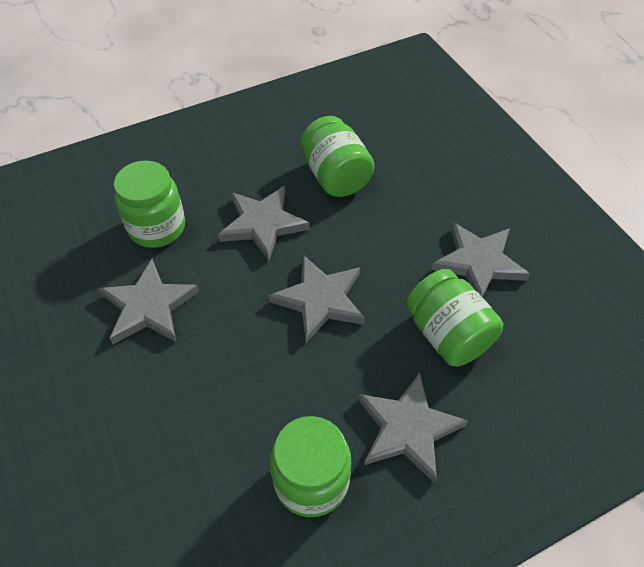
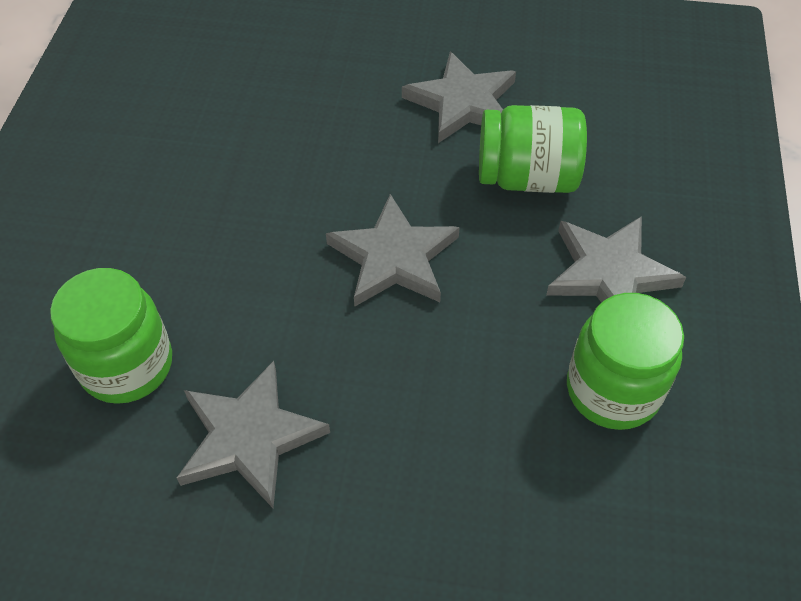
camera: 55 degrees left, 0 degrees up
grey star [218,186,310,261] -> none
green jar [301,116,375,197] -> none

